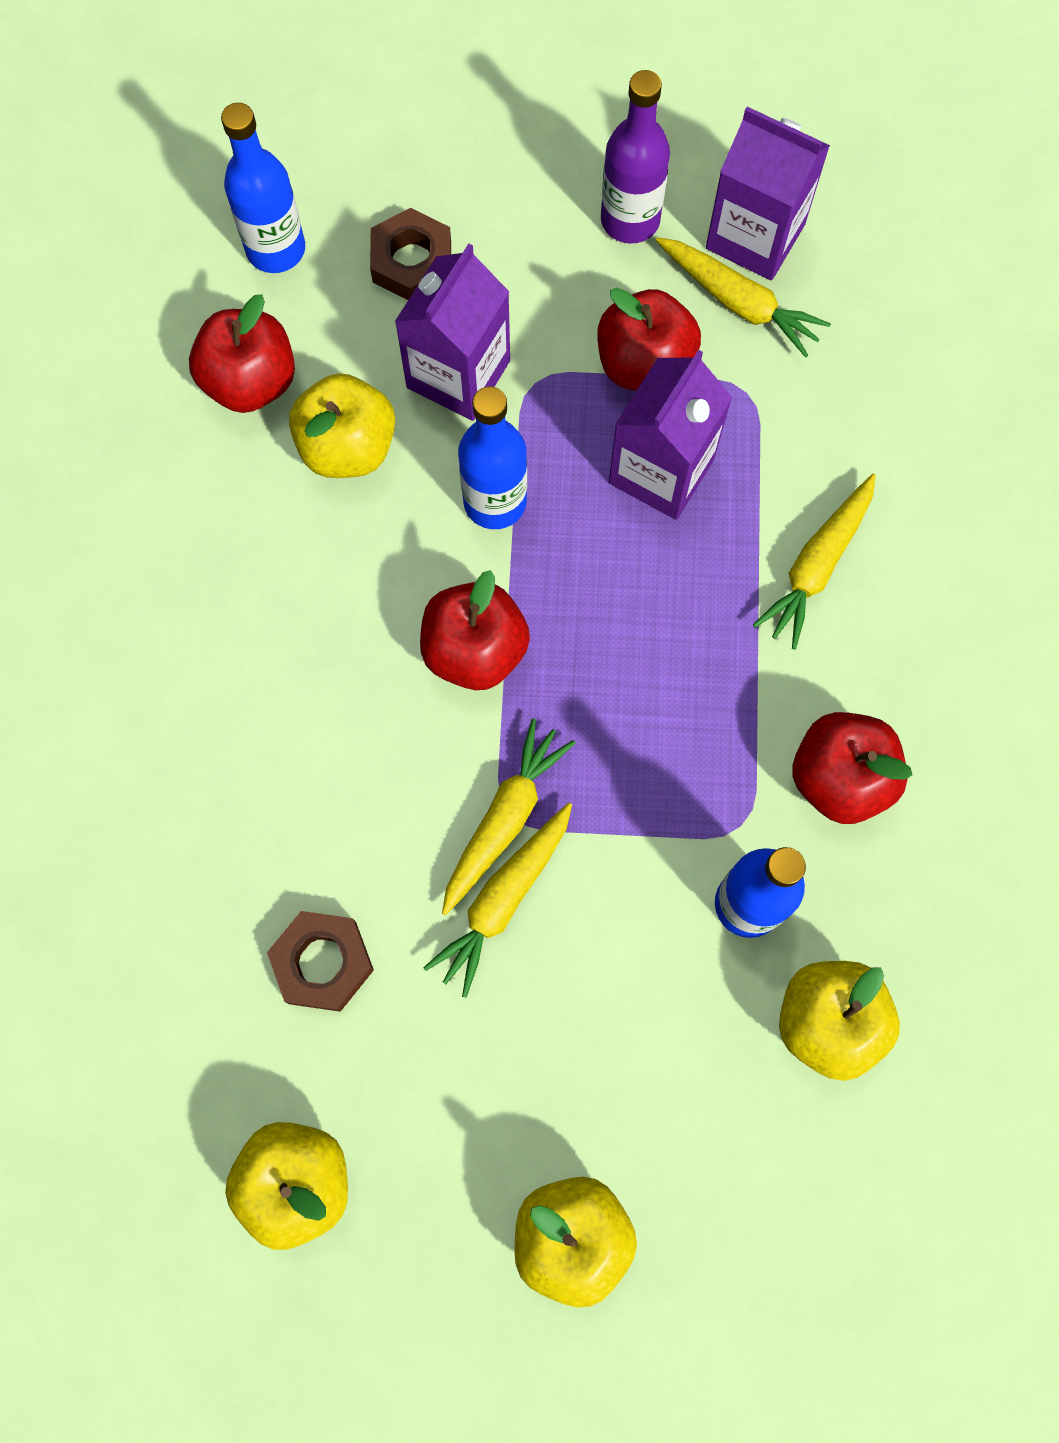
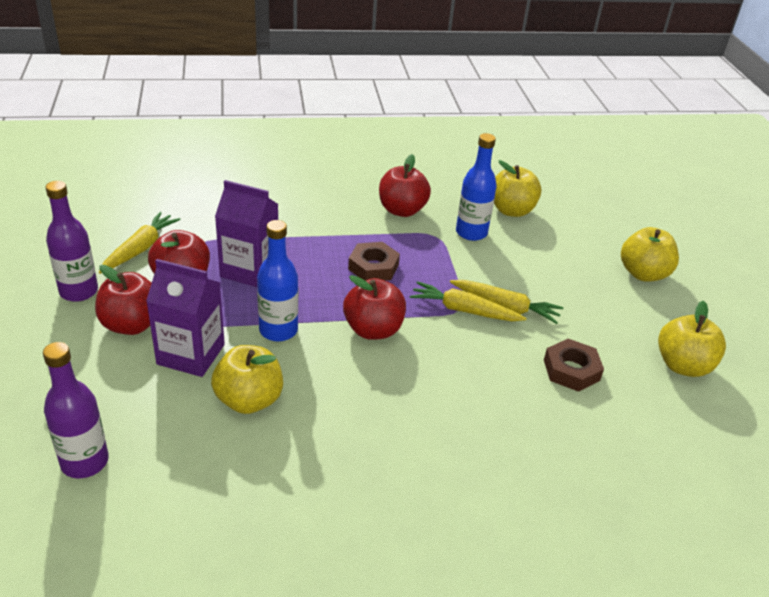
camera: 105 degrees left, 35 degrees down
red apple [189,294,295,413] -> red apple moved to [95,265,152,335]
blue bottle [221,103,305,273] -> purple bottle [43,342,109,478]
brown nut [370,208,451,300] -> brown nut moved to [348,242,400,281]
purple carton [706,107,830,280] -> none
yellow carrot [753,474,876,650] -> none

